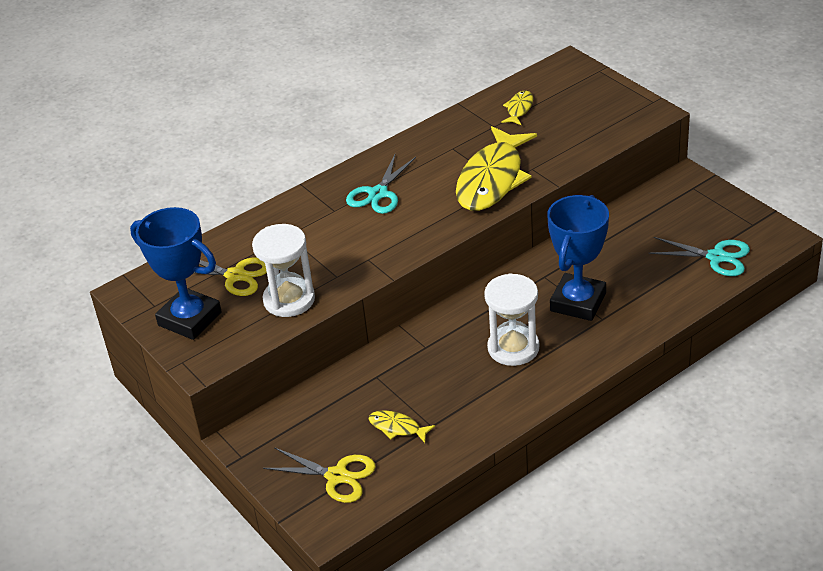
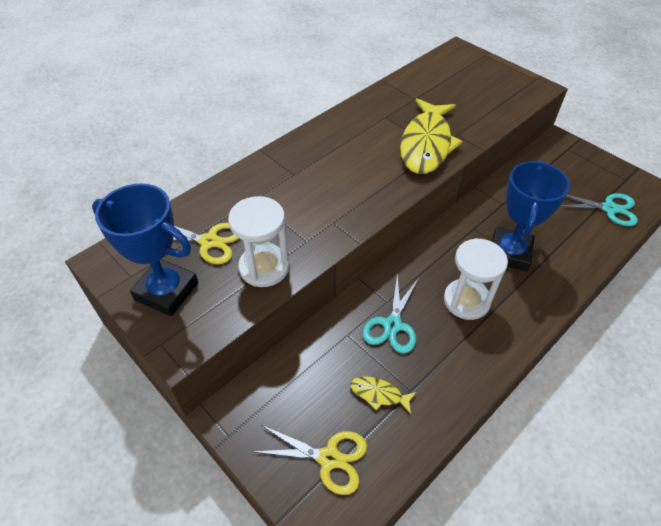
camera: 10 degrees left, 10 degrees up
turquoise scissors [346,155,416,214] -> turquoise scissors moved to [363,274,419,353]
yellow fish [501,91,533,125] -> none

